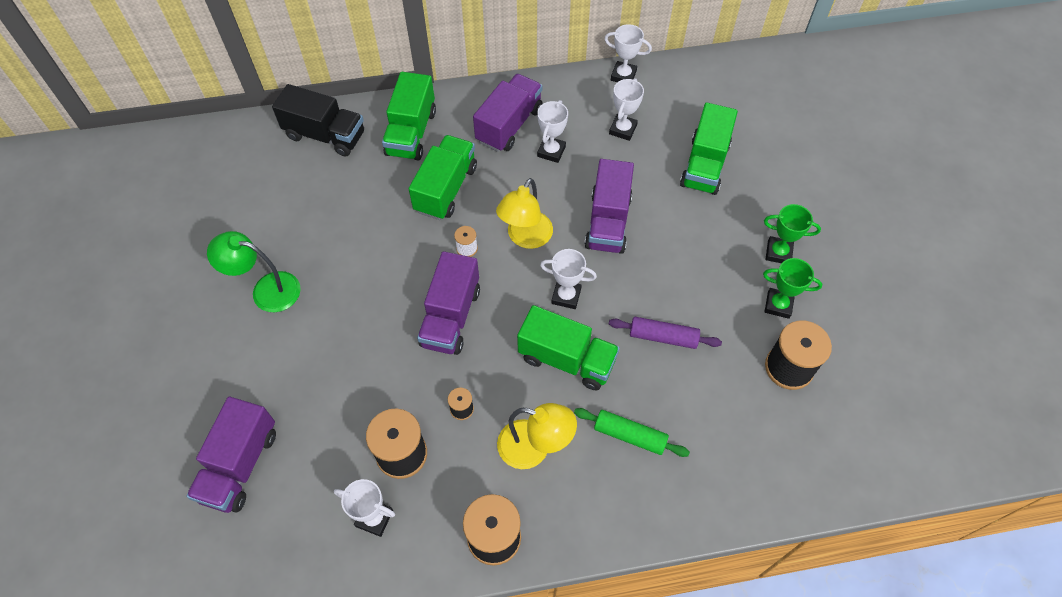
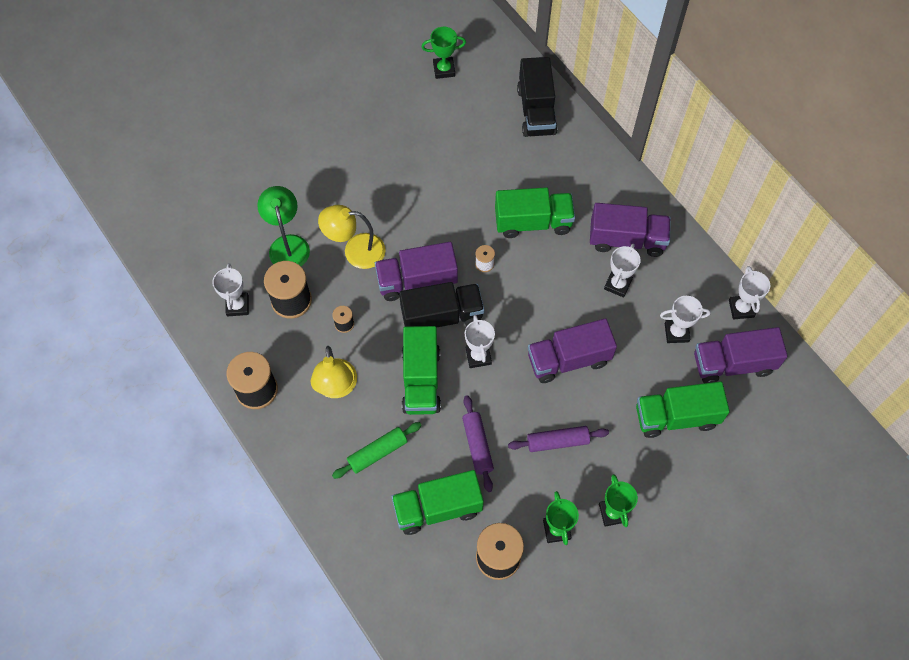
camera: 65 degrees right, 5 degrees up
purple truck [186,397,276,513] -> purple truck moved to [694,327,788,383]
green lamp [207,231,301,312] -> green lamp moved to [257,186,310,266]
green truck [382,72,436,161] -> green truck moved to [391,470,484,535]
yellow lamp [496,178,553,249] -> yellow lamp moved to [318,205,386,269]
white trophy [537,100,568,163] -> white trophy turned 60 degrees counterclockwise [604,244,641,298]
green rolling pin [574,408,690,457] -> green rolling pin turned 60 degrees clockwise [332,422,422,479]
none -> black truck [399,282,484,328]
none -> green trophy [421,27,466,79]
none -> purple rolling pin [508,426,609,452]

